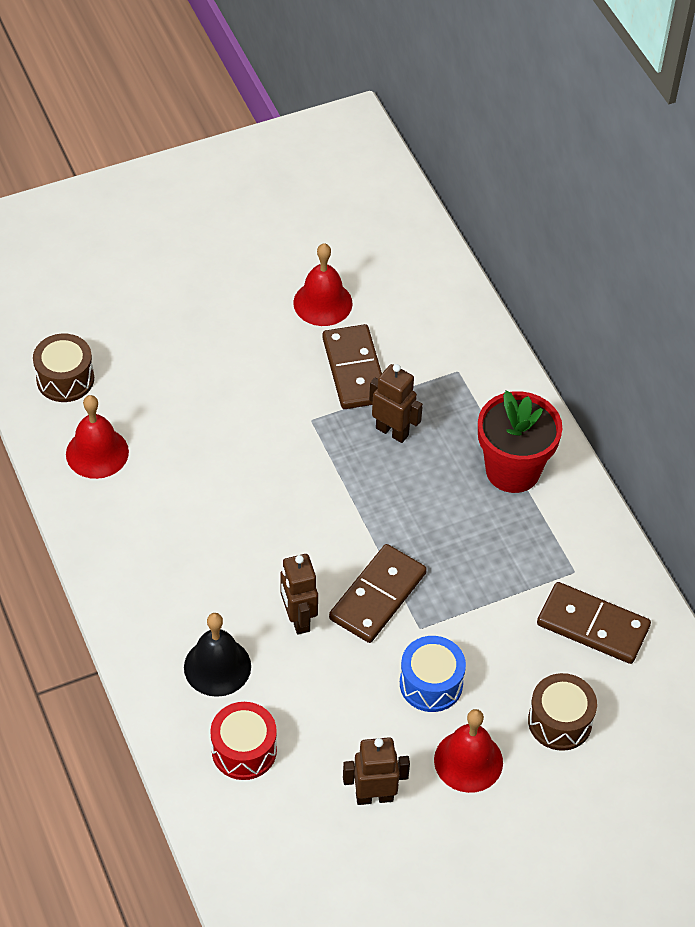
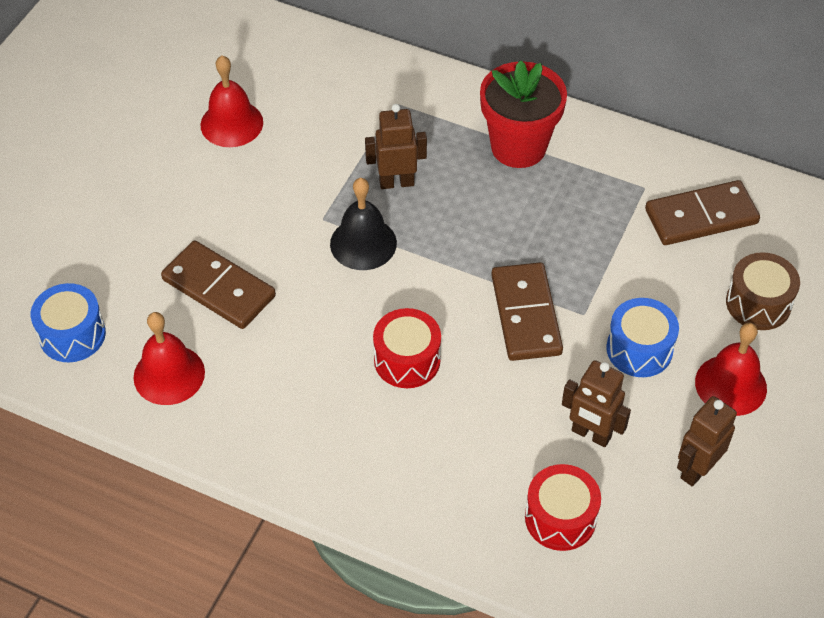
camera: 40 degrees left, 0 degrees up
brown drum [33,334,94,402] -> blue drum [31,283,106,362]
black bell [184,613,251,697] -> black bell moved to [330,178,397,270]
brown robot [280,554,318,634] -> brown robot moved to [562,360,631,447]
brown domino [322,324,382,409] -> brown domino moved to [161,241,276,329]
none -> red drum [373,308,441,388]

